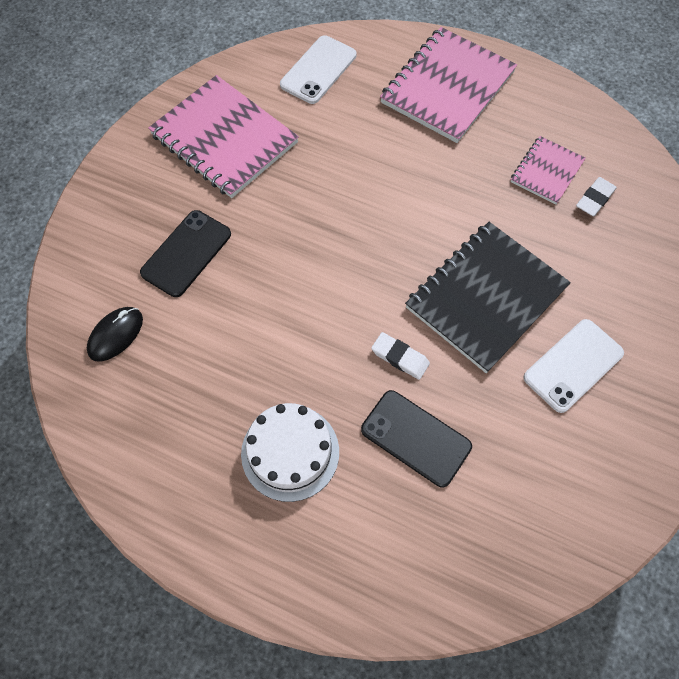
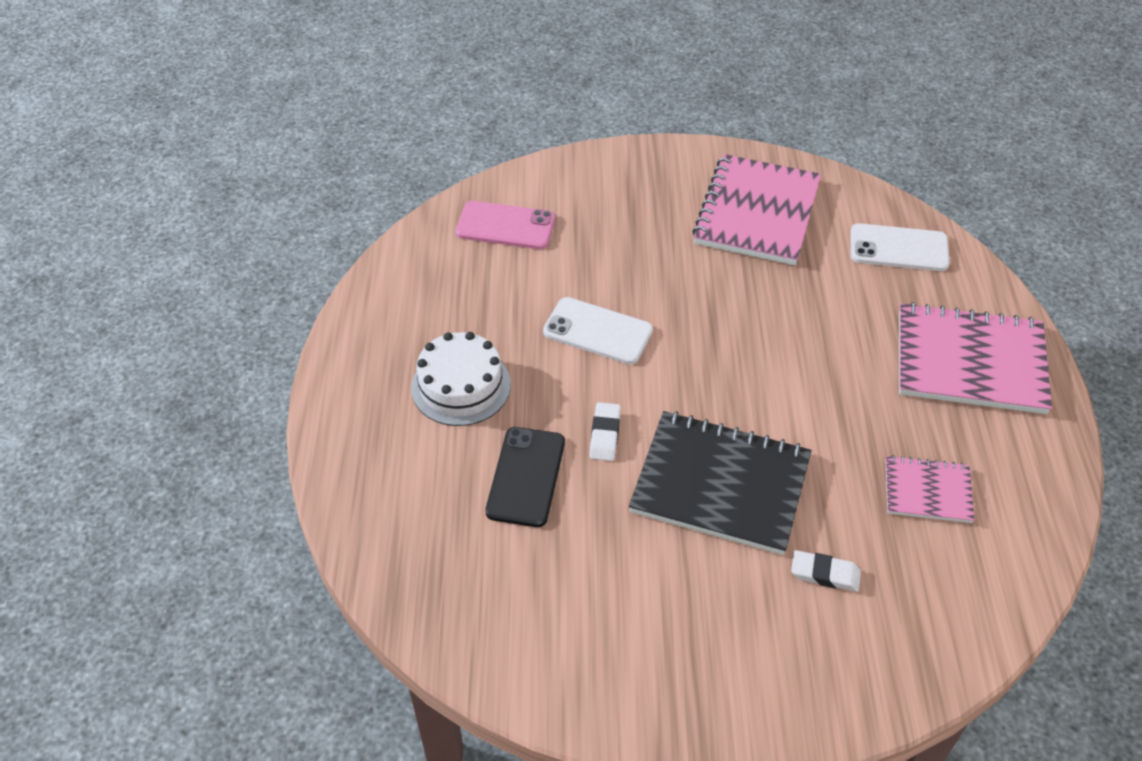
camera: 65 degrees right, 15 degrees down
black mouse [87,307,143,361] -> pink phone [455,201,555,249]
black phone [140,210,231,297] -> none
white phone [523,319,624,413] -> white phone moved to [543,297,653,364]
white eraser [576,177,617,216] -> white eraser moved to [791,550,861,592]

